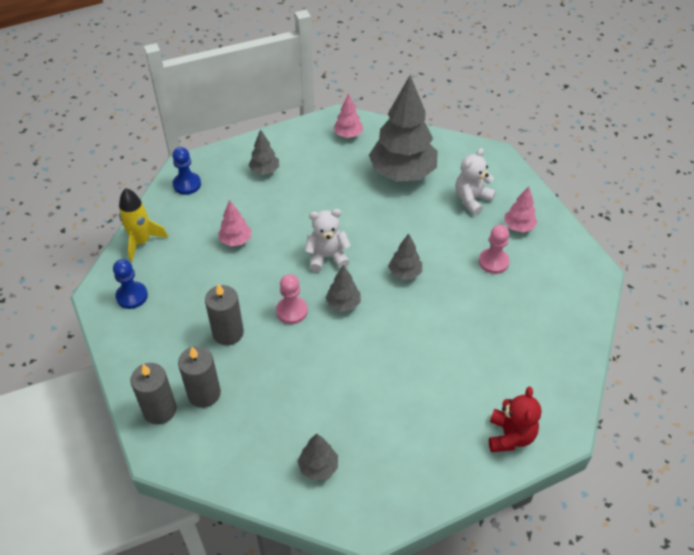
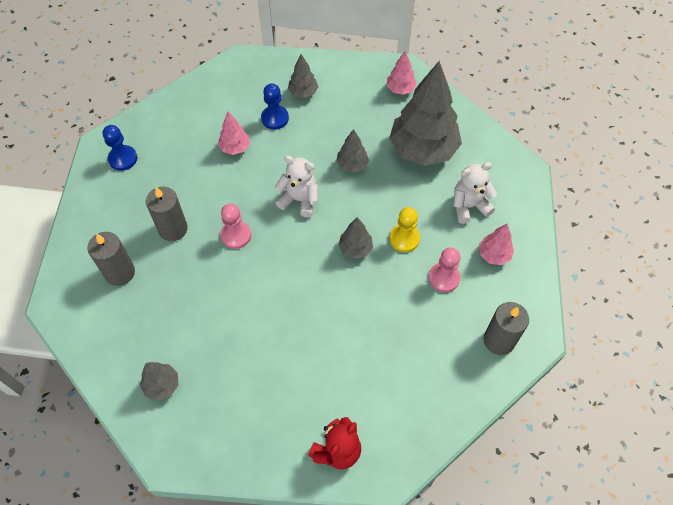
camera: 30 degrees right, 10 degrees up
yellow rocket [119,188,168,262] -> none
grey candle [130,363,177,425] -> grey candle moved to [483,302,529,355]
blue pawn [172,147,201,195] -> blue pawn moved to [261,83,289,130]
grey tree [326,265,361,312] -> grey tree moved to [336,129,369,173]
none -> yellow pawn [389,207,420,252]

